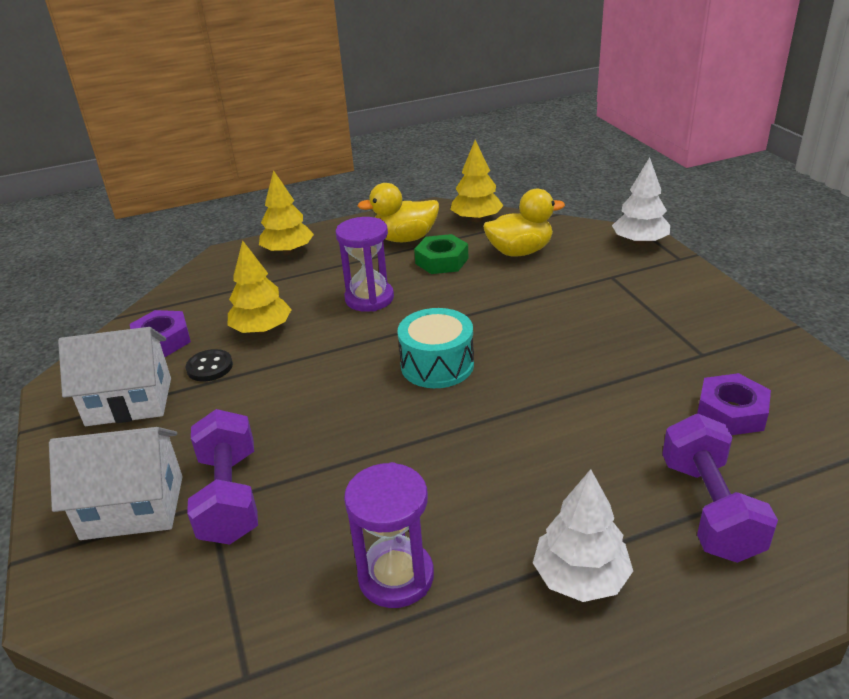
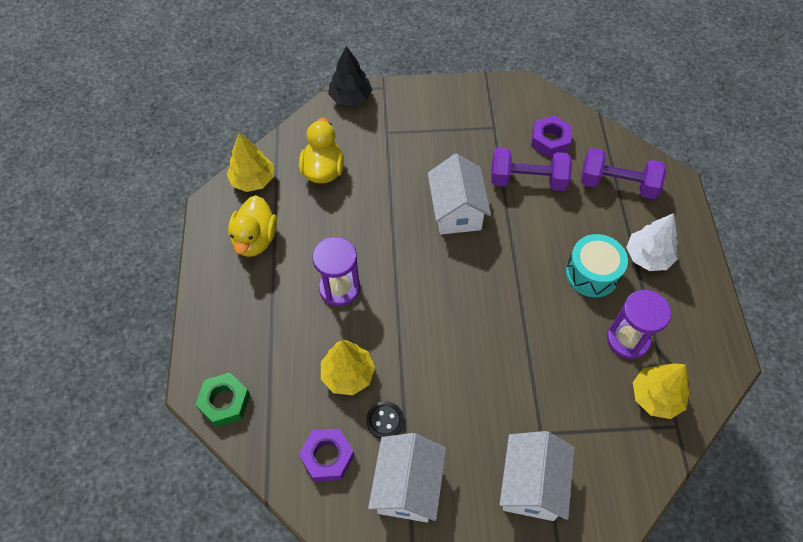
camera: 75 degrees left, 25 degrees up
purple dumbbell [187,409,258,545] -> purple dumbbell moved to [491,148,572,191]
yellow tree [259,170,314,255] -> yellow tree moved to [633,363,689,419]
turquoise drum [397,308,474,388] -> turquoise drum moved to [566,234,628,297]
green nut [414,234,469,274] -> green nut moved to [195,373,250,427]
white tree [612,157,670,245] -> black tree [328,46,372,106]
none -> white house [428,154,491,234]

